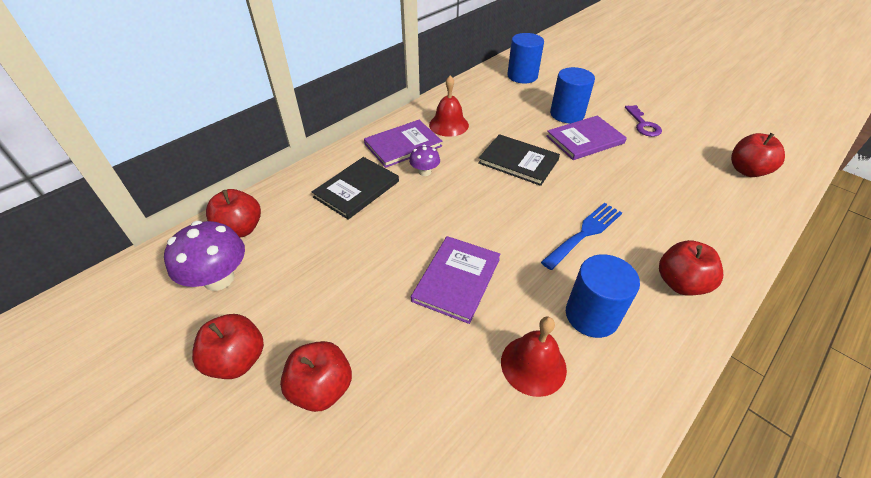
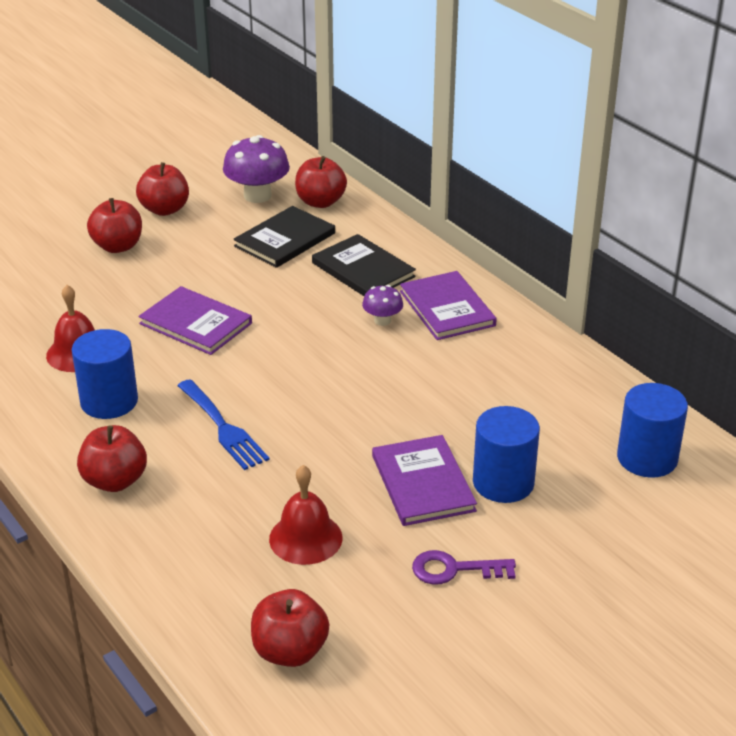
camera: 100 degrees right, 10 degrees down
red bell [429,76,469,137] -> red bell moved to [269,465,342,565]
black book [478,134,560,186] -> black book moved to [233,206,335,268]

